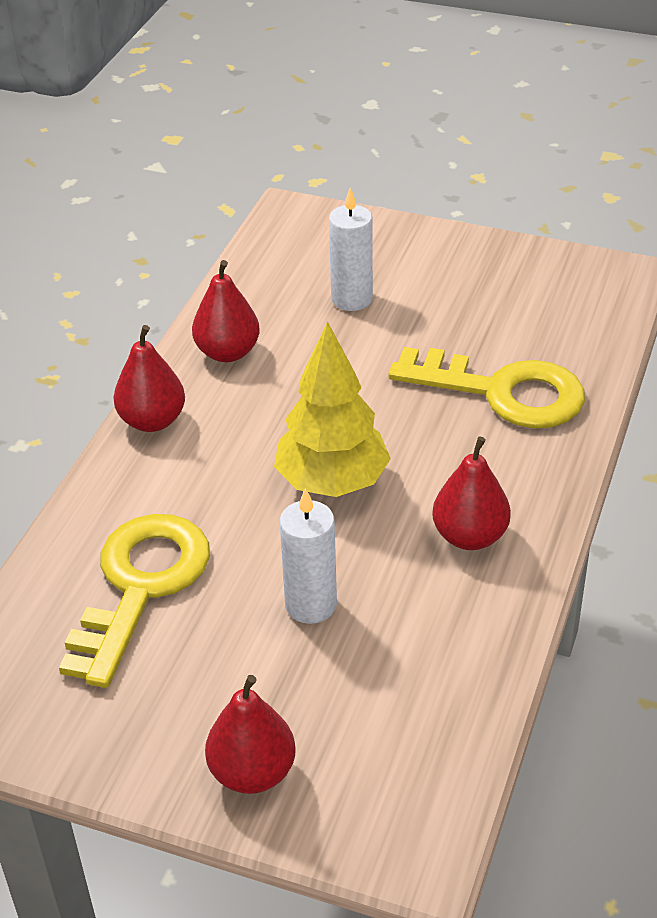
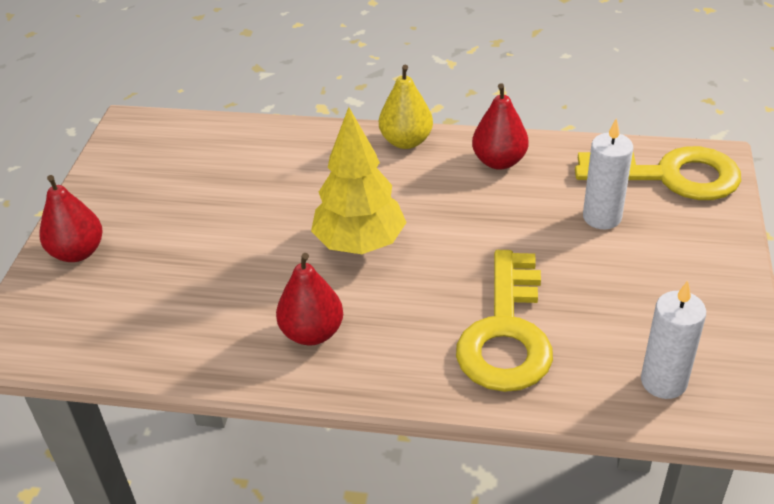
camera: 80 degrees right, 0 degrees up
yellow key [59,514,210,688] -> yellow key moved to [575,146,741,200]
red pear [114,325,185,432] -> yellow pear [379,65,433,149]
white candle [279,488,337,624] -> white candle moved to [641,281,706,399]

